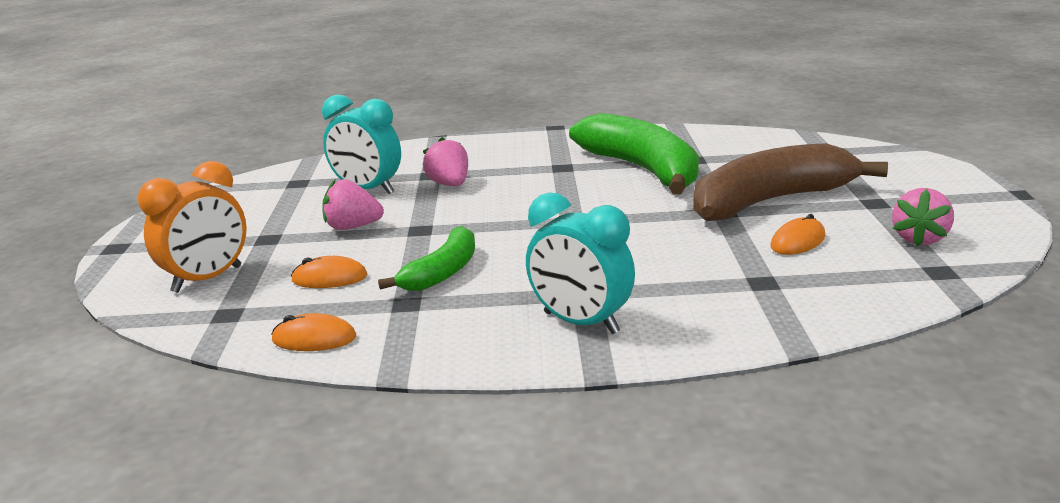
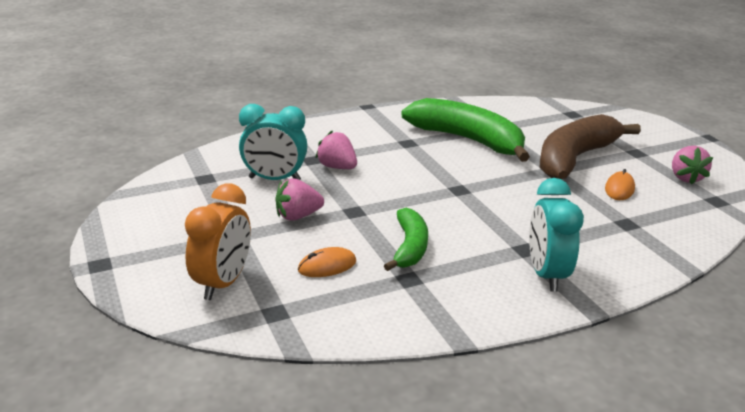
camera: 25 degrees left, 5 degrees up
orange mouse [271,313,356,351] -> none
turquoise clock [526,193,635,334] -> turquoise clock turned 75 degrees clockwise [529,178,584,292]

